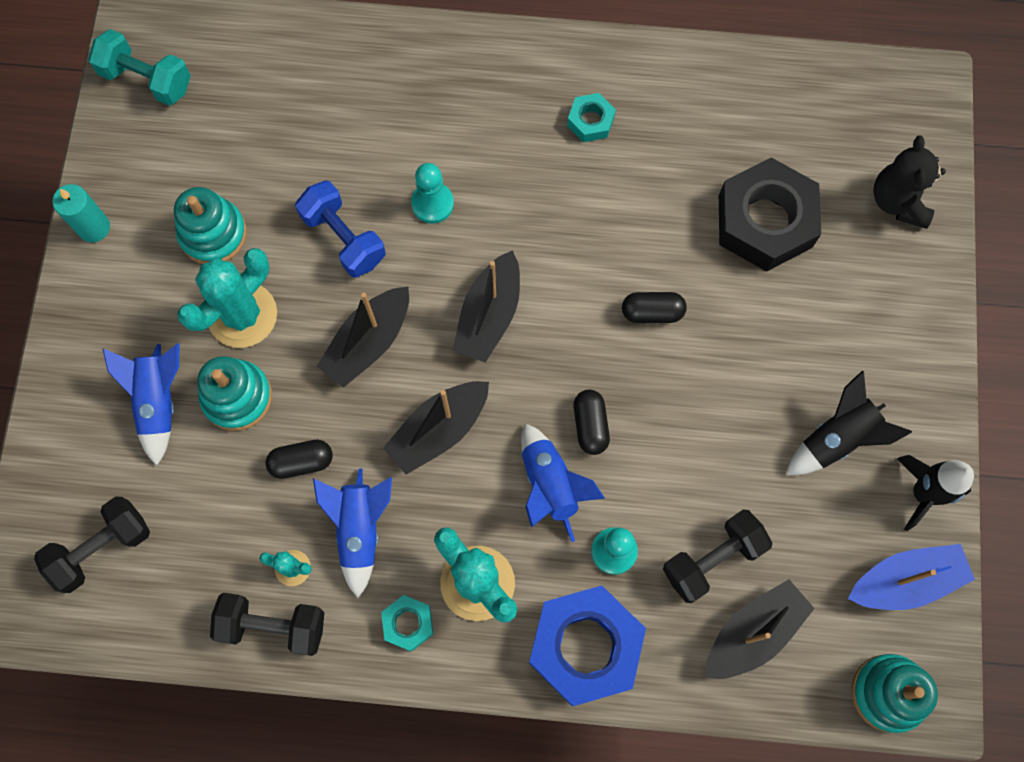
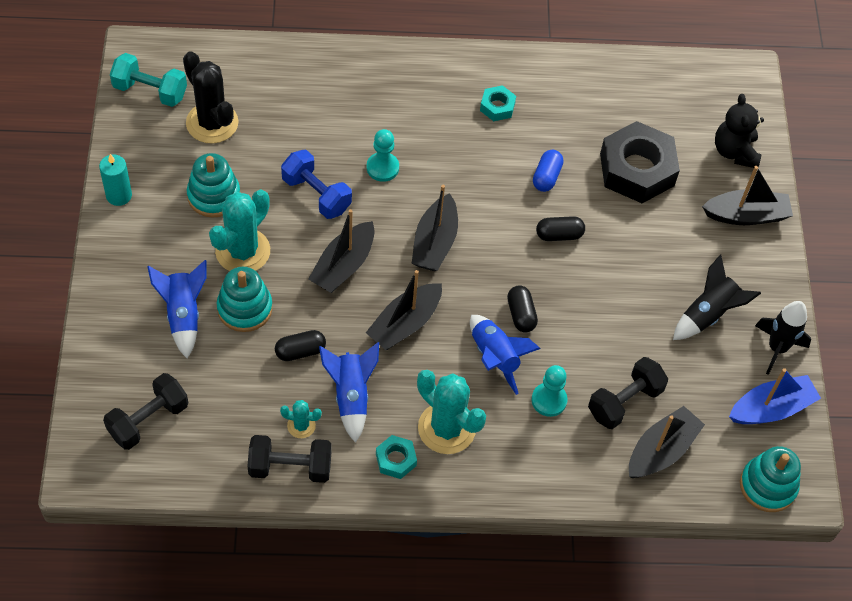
camera: 10 degrees left, 15 degrees down
blue nut [529,586,646,706] -> none
none -> black cactus [183,51,238,144]
none -> blue capsule [533,150,563,192]
none -> black boat [702,166,793,225]

